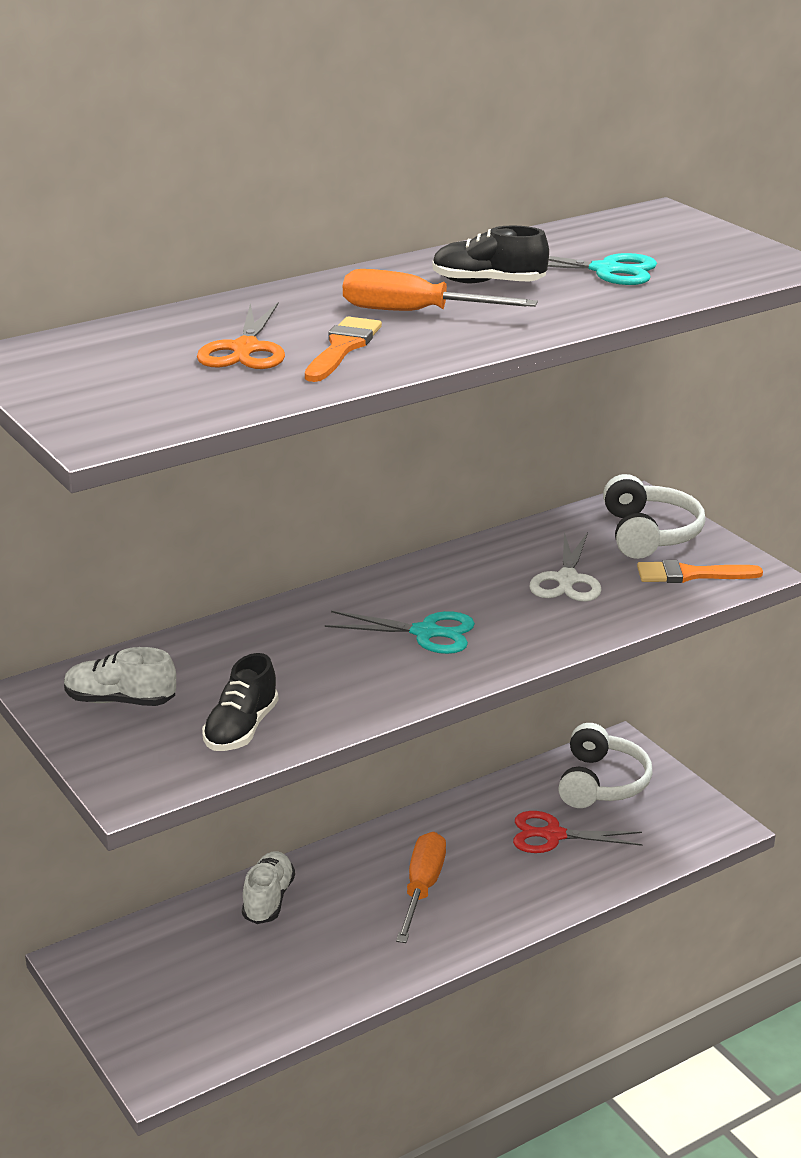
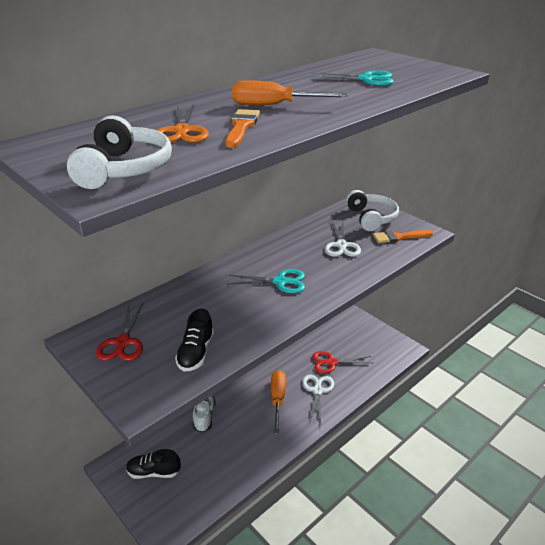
camera: 10 degrees left, 5 degrees up
white shoe [64,647,176,706] -> red scissors [96,304,143,361]
black shoe [432,226,549,283] -> black shoe moved to [126,449,181,479]
white headphones [558,723,652,808] -> white headphones moved to [67,115,172,189]
none -> white scissors [302,375,334,423]

